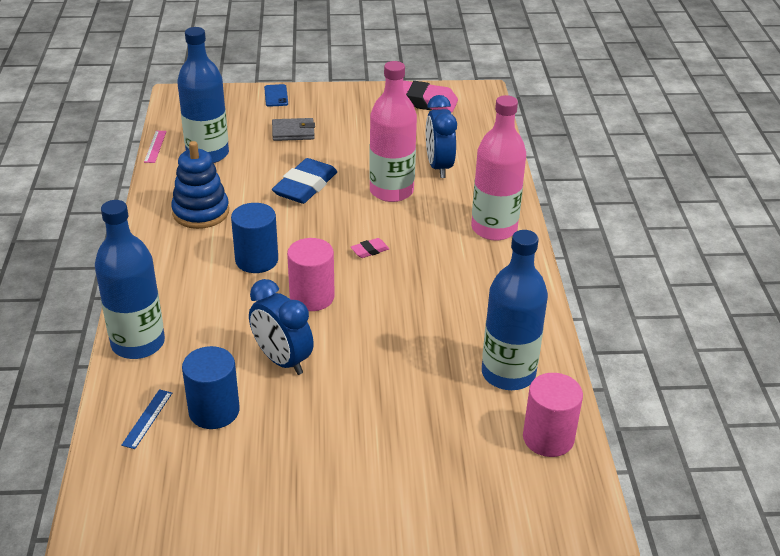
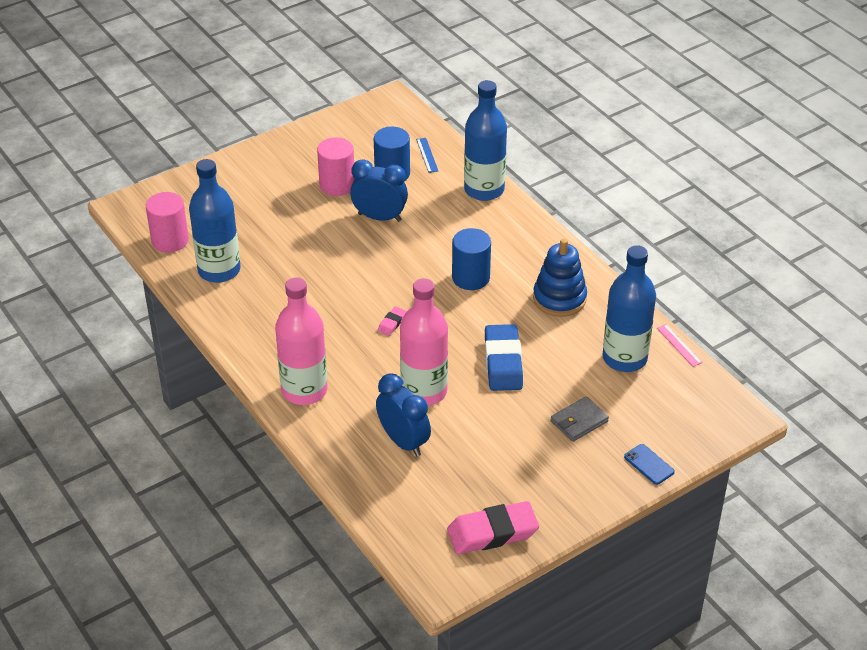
camera: 150 degrees right, 5 degrees up
pink cylinder [287,238,335,311] -> pink cylinder moved to [317,137,355,196]

